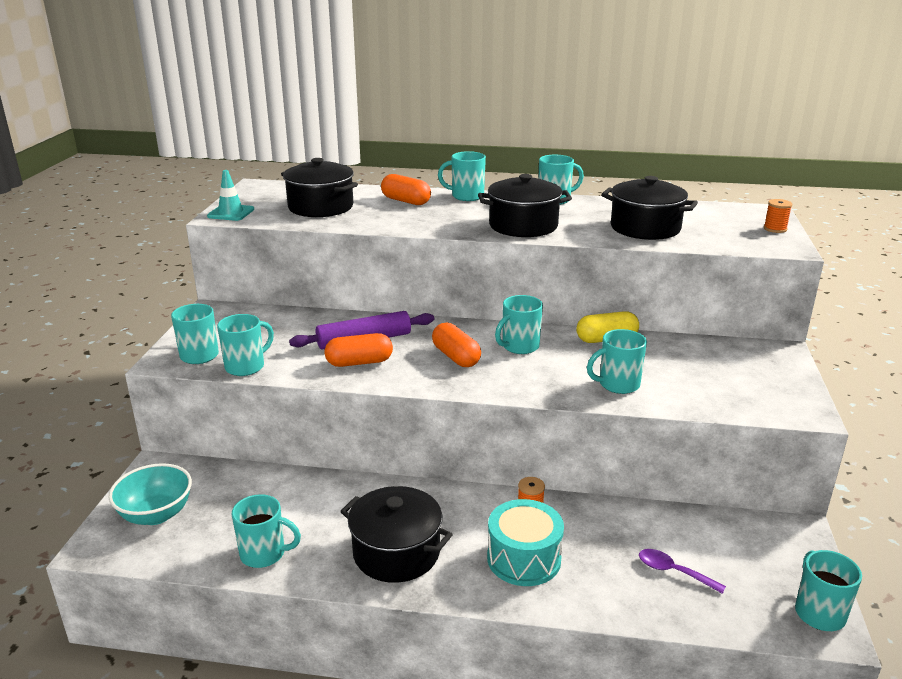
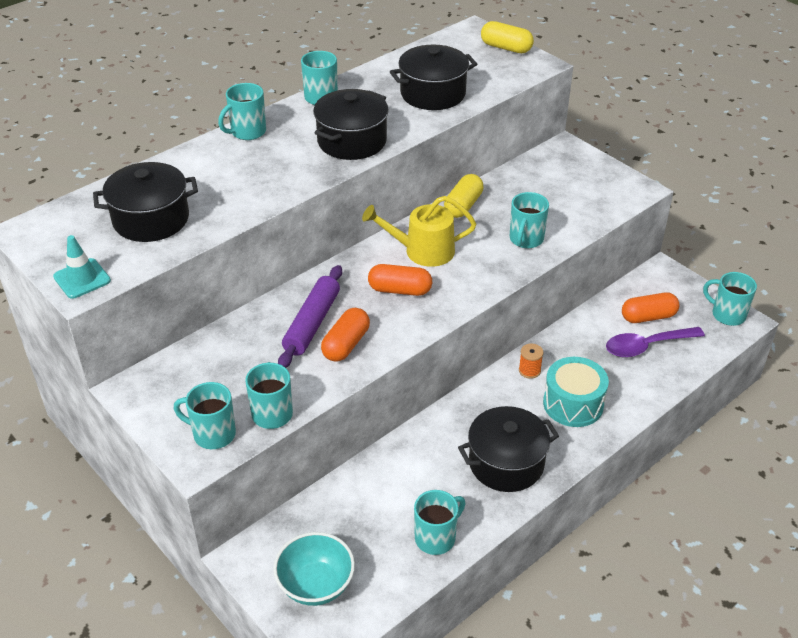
camera: 50 degrees left, 15 degrees up
orange capsule [381,174,431,205] -> orange capsule moved to [622,292,679,323]
turquoise mug [495,295,543,354] -> yellow watering can [362,196,476,267]
purple spoon [639,549,726,594] -> purple spoon [606,327,705,357], size x1.60
orange spool [764,199,792,233] -> yellow capsule [481,21,534,53]

